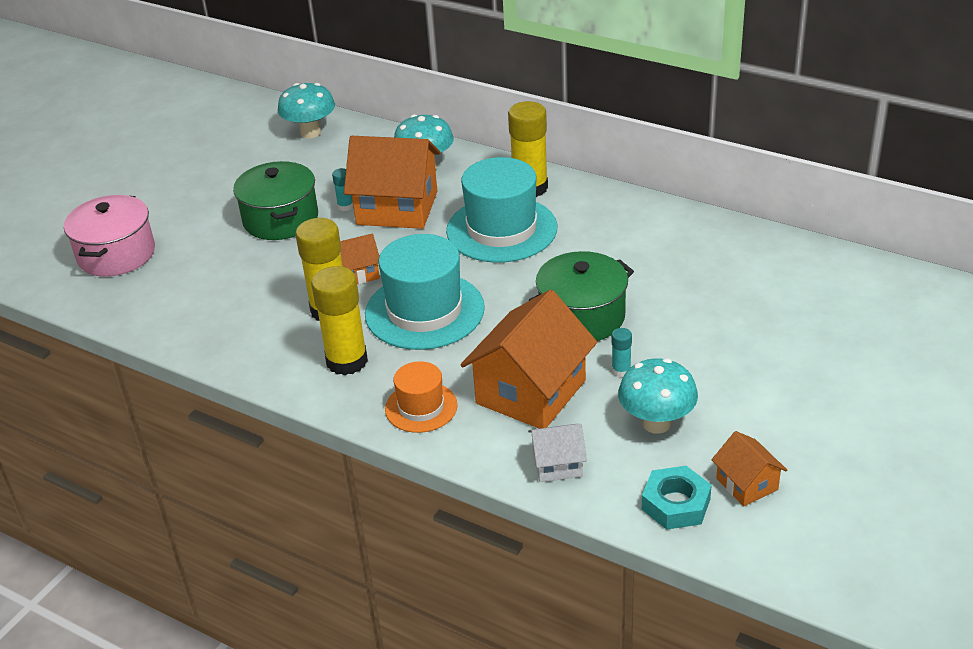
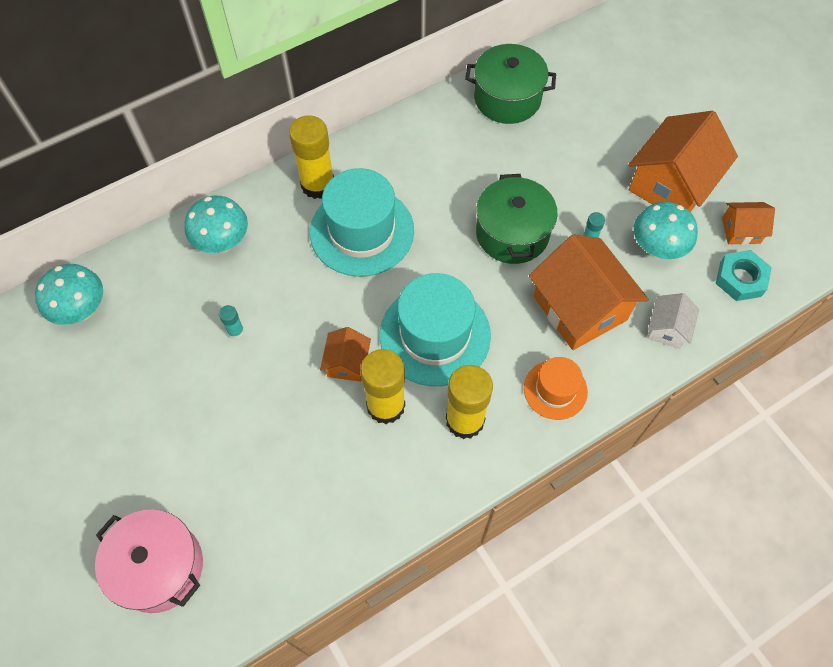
camera: 65 degrees left, 25 degrees up
green pot [233,161,318,240] -> green pot moved to [465,44,556,124]
orange house [344,136,441,229] -> orange house moved to [628,111,738,212]

